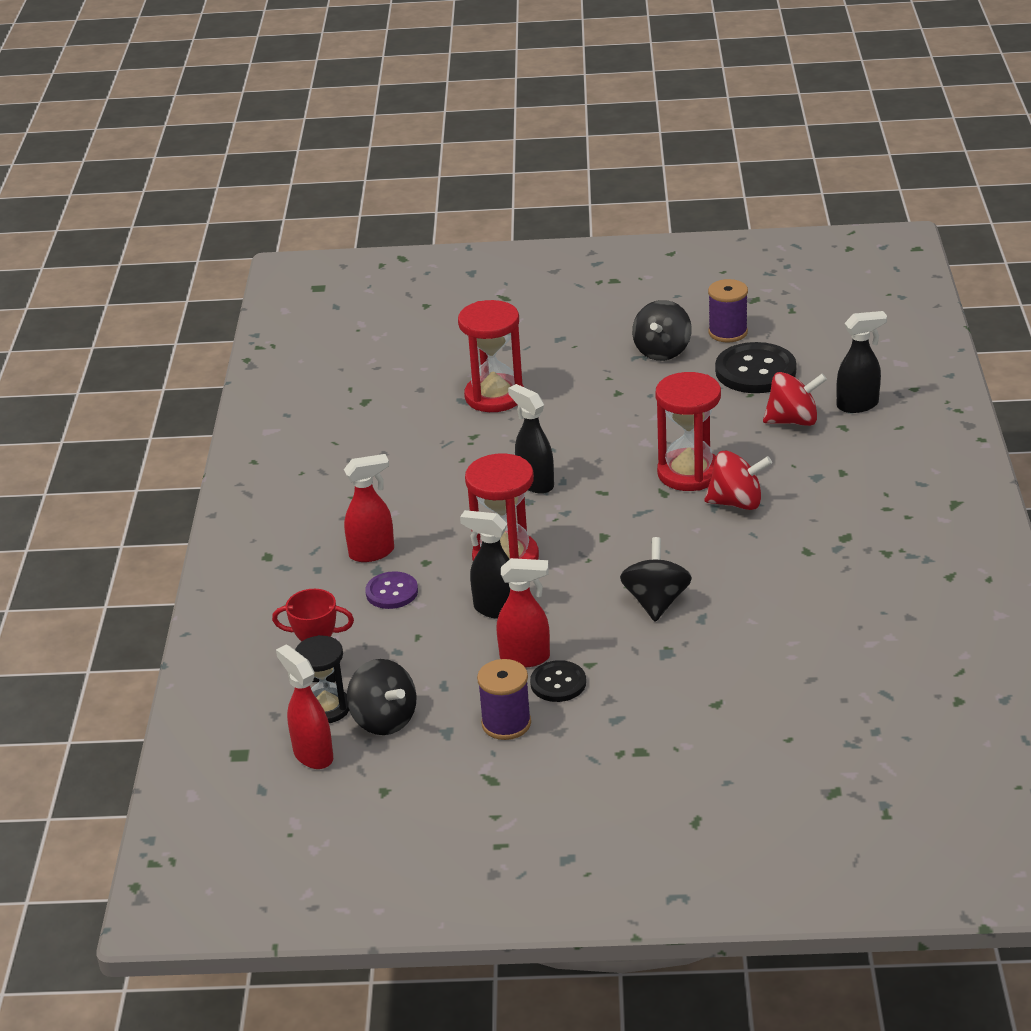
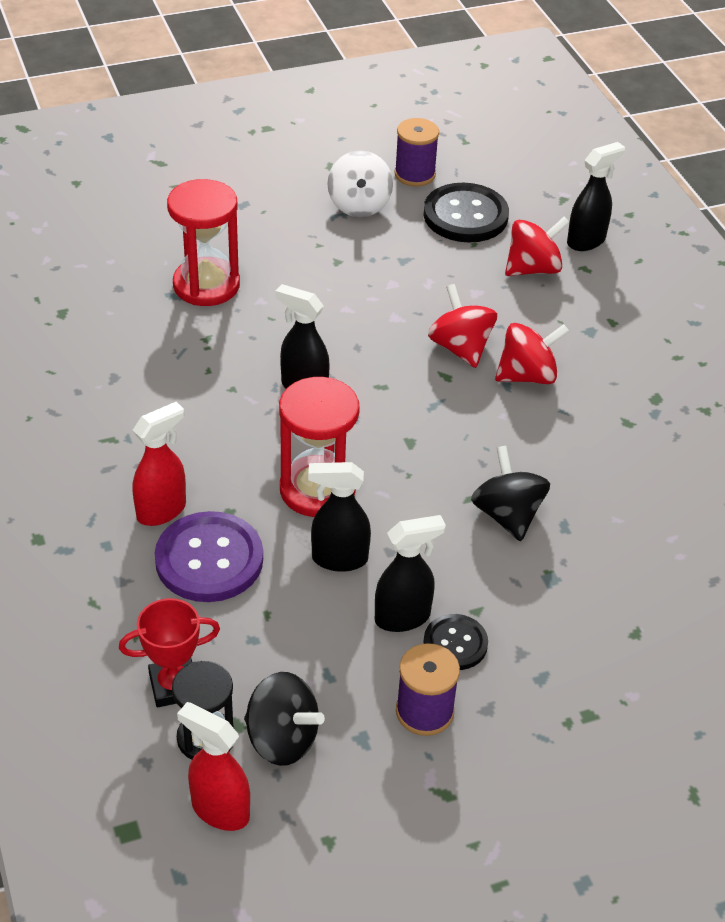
camera: 25 degrees left, 10 degrees up
purple button [365,571,418,609] -> purple button [154,511,263,602], size x1.75
red spray bottle [496,558,550,667] -> black spray bottle [375,515,446,632]
black spinning top [632,300,692,361] -> white spinning top [327,150,393,217]
red hourglass [656,372,721,491] -> red spinning top [428,284,497,368]

